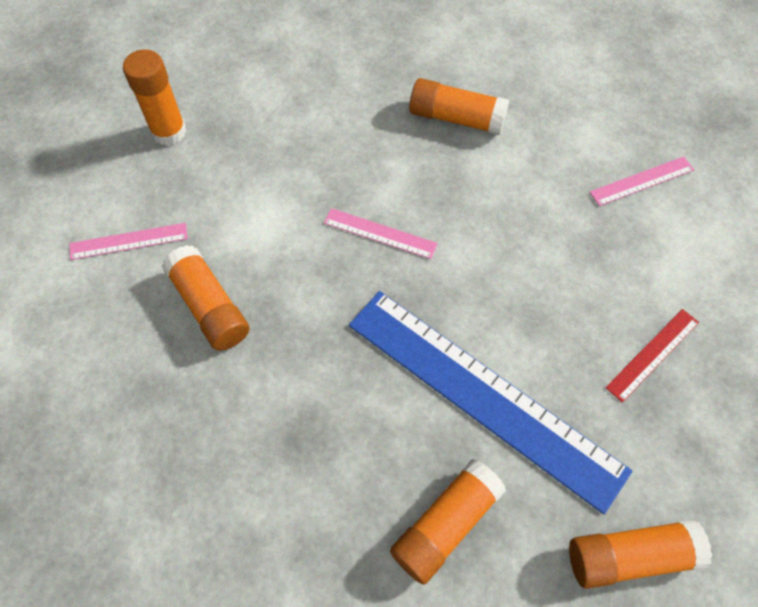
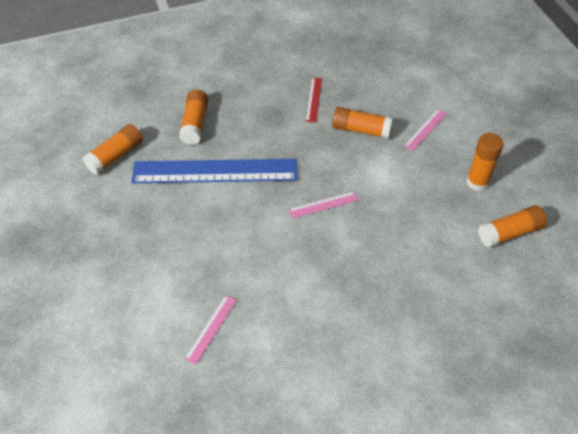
camera: 140 degrees right, 10 degrees down
orange glue stick [409,78,509,135] -> orange glue stick moved to [478,205,547,248]
red ruler [606,309,699,402] -> red ruler moved to [306,77,322,122]

